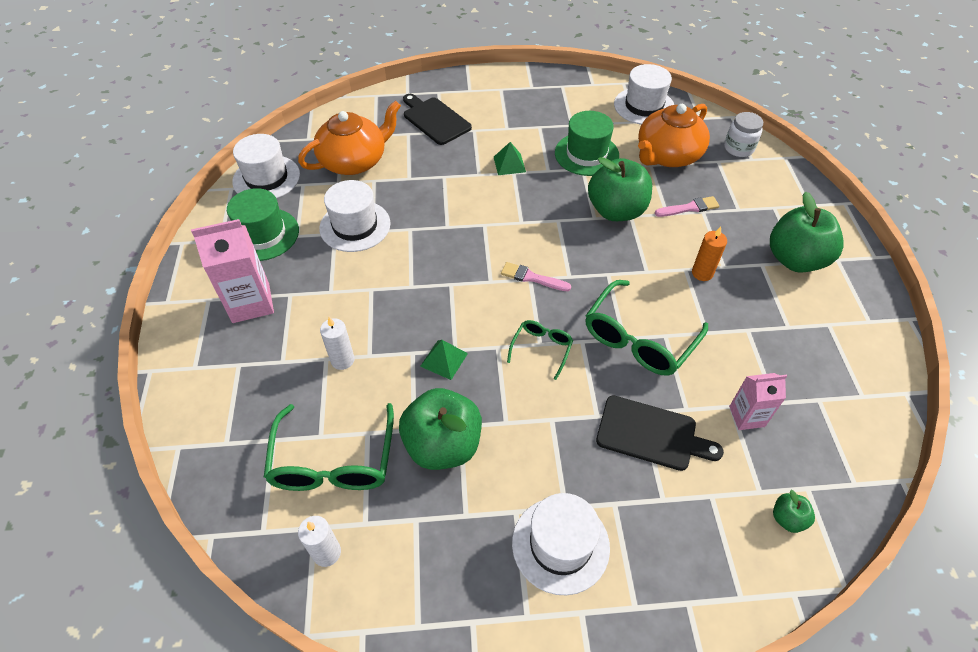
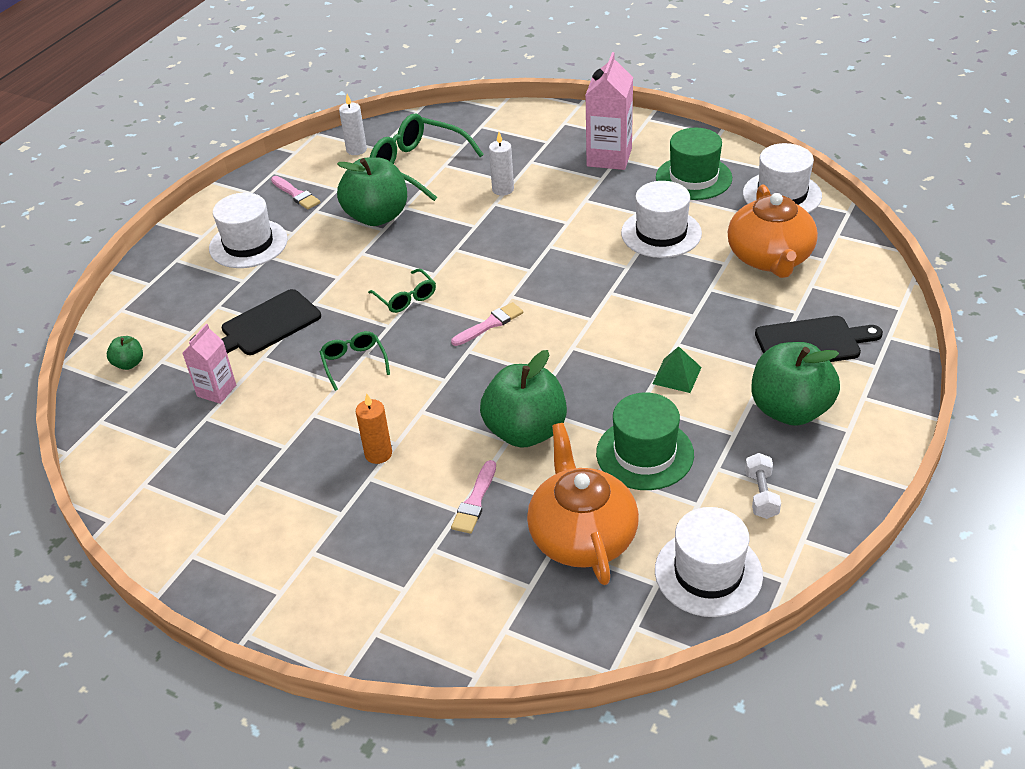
camera: 125 degrees right, 10 degrees down
green pyramid [420,340,468,380] -> none
green glasses [586,280,708,376] -> green glasses [320,331,390,391], size x0.53
white jar [724,112,763,157] -> none
green apple [770,192,844,273] -> green apple moved to [752,342,840,426]
none -> pink brush [271,176,320,209]
none -> white dumbbell [745,453,781,519]

